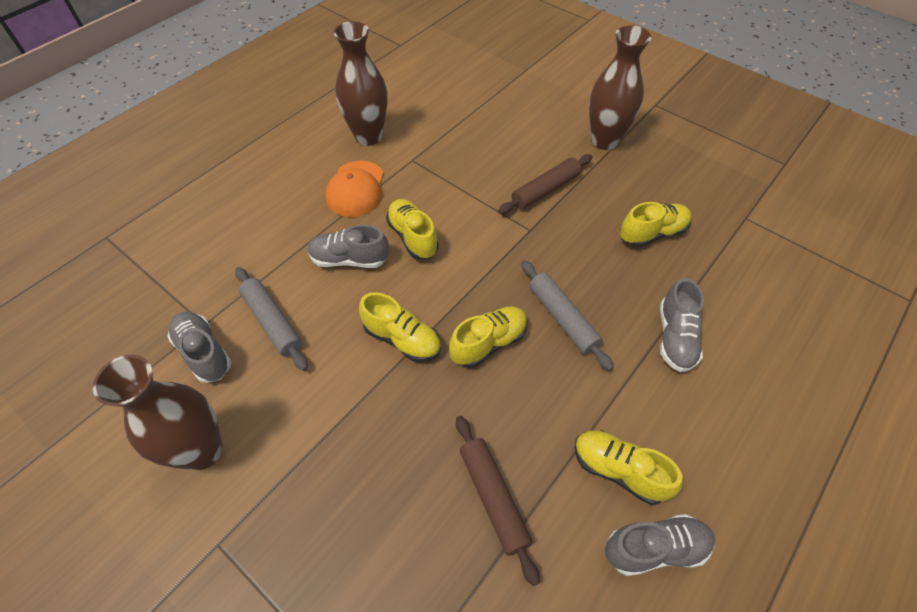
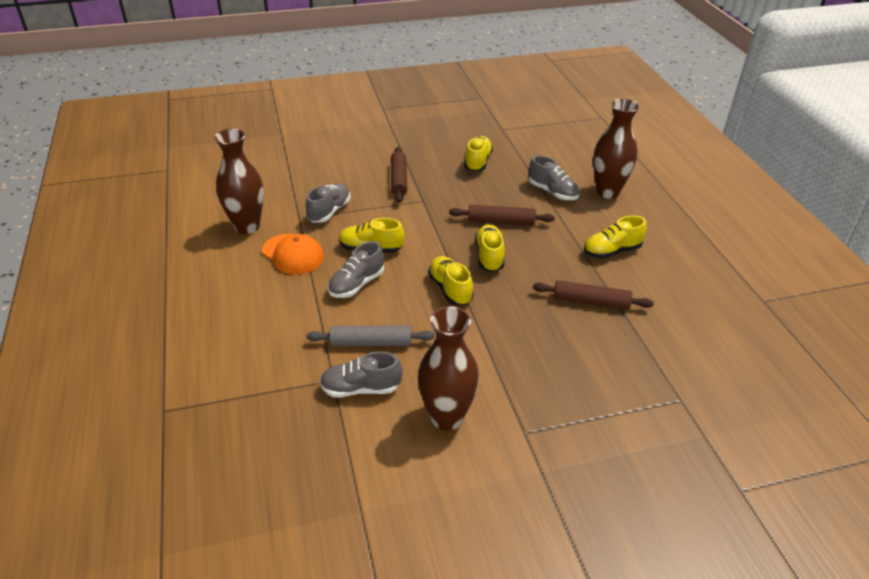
camera: 55 degrees left, 15 degrees down
yellow shoe [359,292,441,362] -> yellow shoe turned 90 degrees counterclockwise [428,256,474,305]
grey rolling pin [521,260,614,371] -> brown rolling pin [449,205,555,226]
brown vase [589,25,652,150] -> brown vase moved to [593,99,640,199]
grey shoe [605,514,715,576] -> grey shoe moved to [306,183,350,223]

